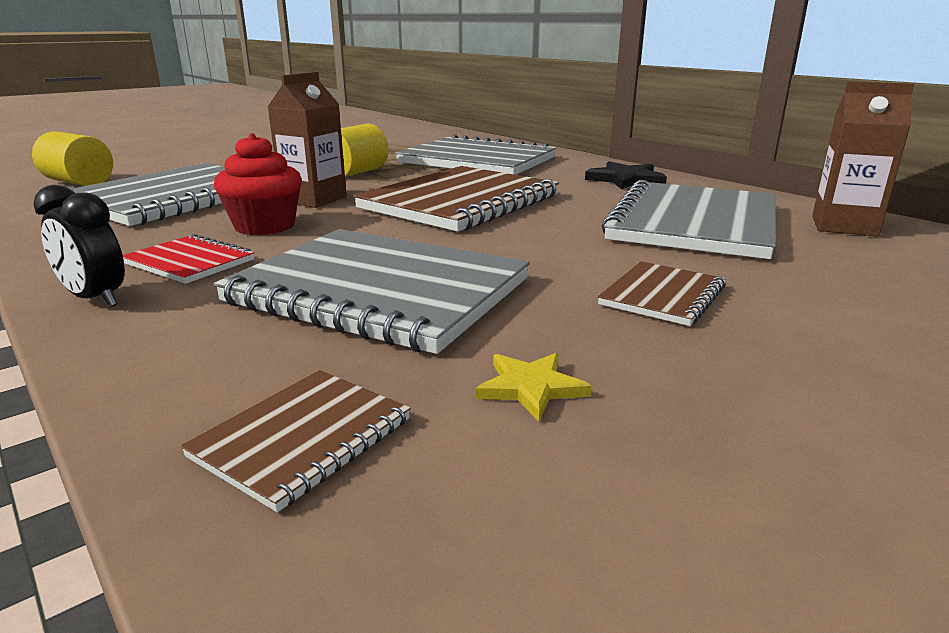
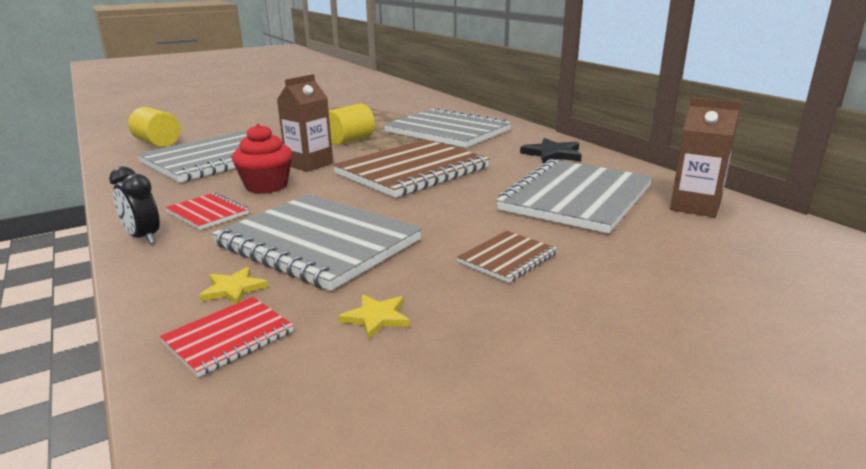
camera: 10 degrees right, 0 degrees up
brown notebook [180,370,411,512] -> red notebook [160,297,294,377]
none -> yellow star [199,267,268,304]

